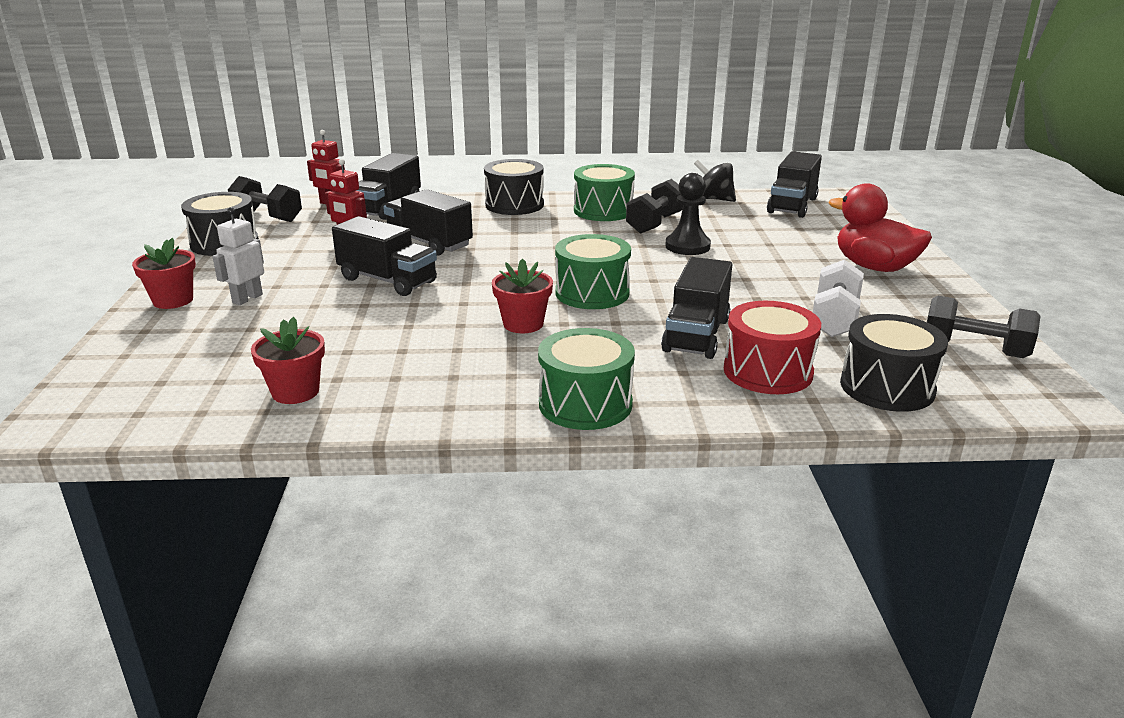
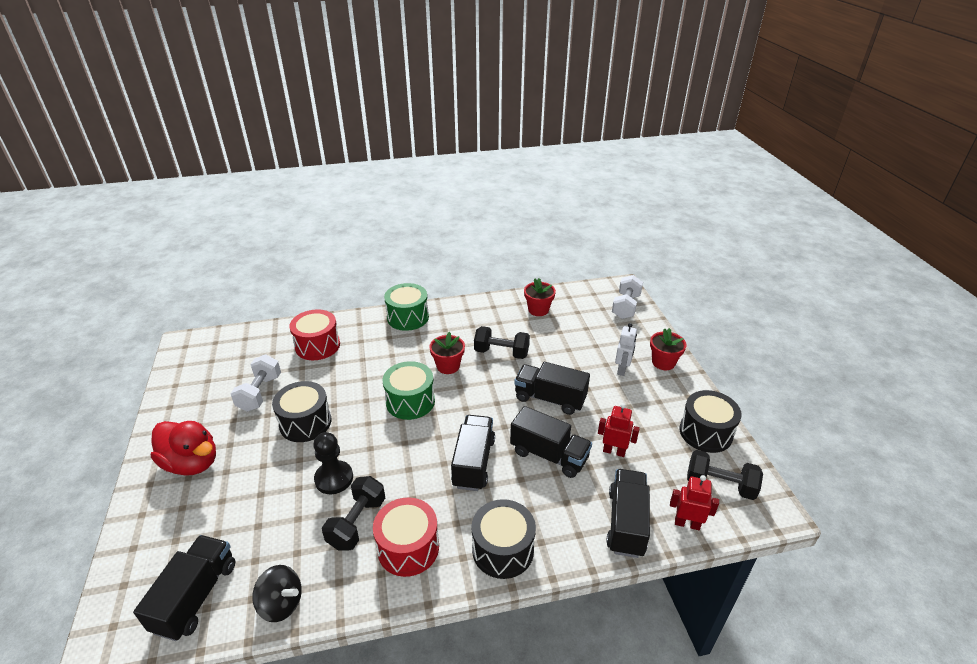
camera: 170 degrees right, 10 degrees up
green drum [574,164,635,221] -> red drum [373,498,439,577]
black truck [661,257,732,359] -> black truck moved to [451,415,495,491]
black drum [840,314,948,412] -> black drum moved to [272,381,331,442]
black dumbbell [927,296,1041,358] -> black dumbbell moved to [474,326,530,359]
none -> white dumbbell [612,275,643,319]

